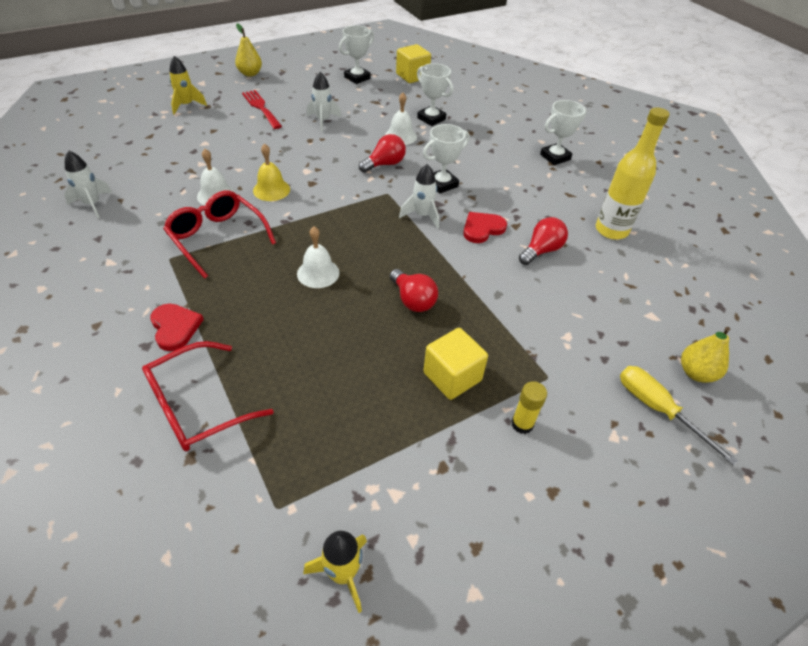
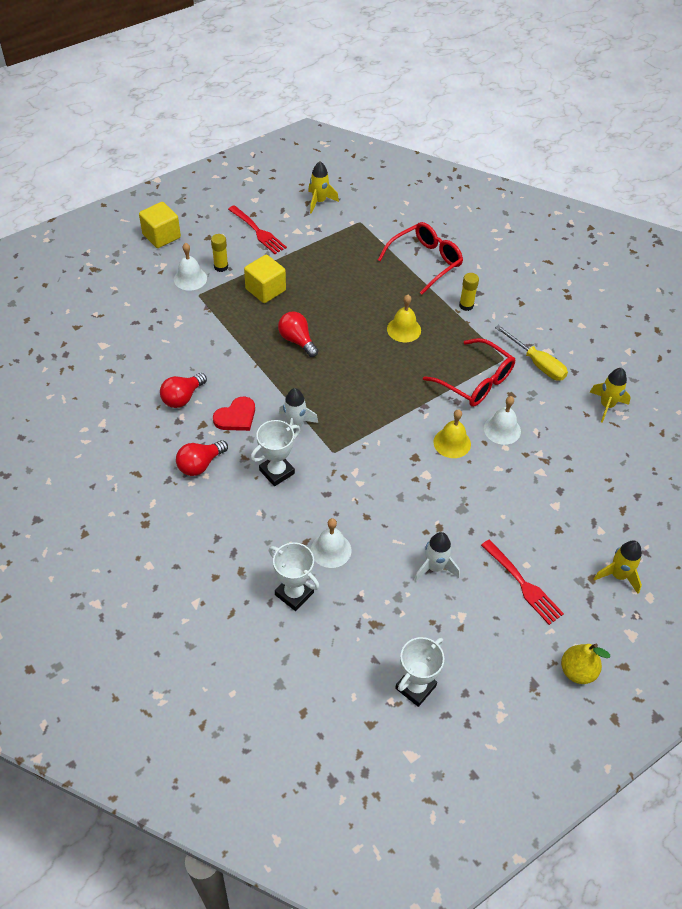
camera: 175 degrees right, 5 degrees up
white rocket [64,150,112,218] -> yellow rocket [590,368,631,423]
red heart [150,304,204,351] -> yellow glue stick [459,273,479,311]
white bell [297,227,340,288] -> white bell moved to [174,243,207,291]
red light bulb [359,134,406,173] -> red light bulb moved to [176,440,228,476]
yellow cube [396,44,431,83] -> yellow cube moved to [139,202,181,248]
white trophy [540,100,587,165] -> none
yellow bottle [596,107,669,240] -> none
yellow screwdriver [620,366,738,465] -> yellow screwdriver moved to [495,325,568,380]
yellow pear [681,327,730,383] -> none
none -> red fork [228,205,287,254]
none -> yellow bell [387,295,421,342]

